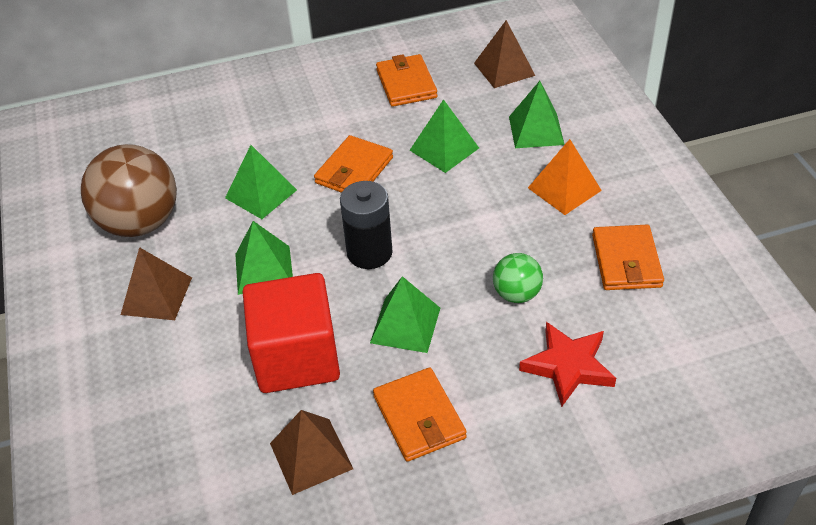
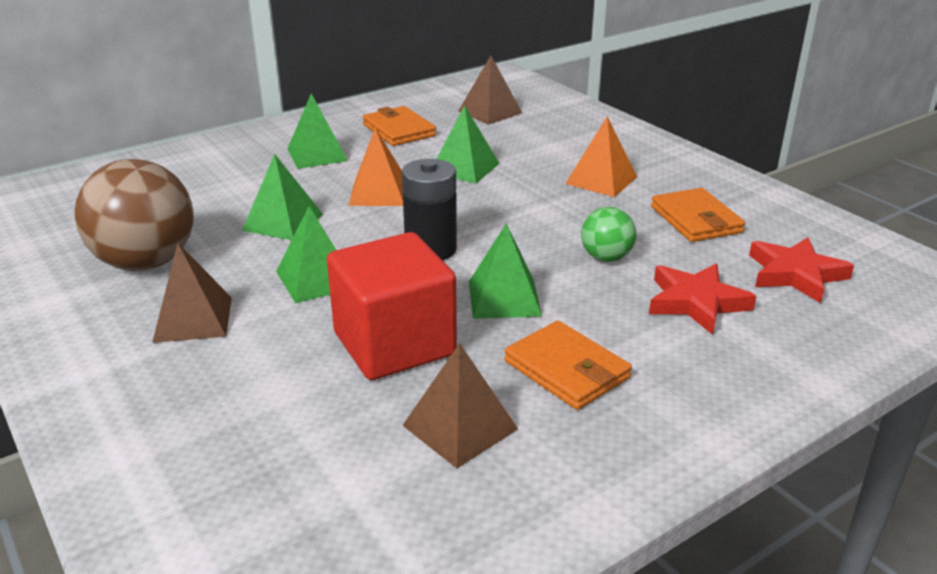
camera: 20 degrees left, 15 degrees down
orange wallet [314,135,393,193] -> orange pyramid [348,128,403,206]
green pyramid [509,81,565,148] -> green pyramid moved to [287,94,348,169]
none -> red star [749,237,854,303]

